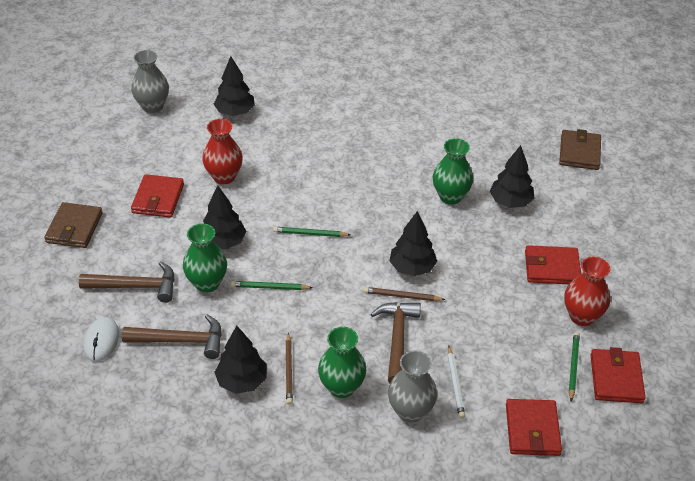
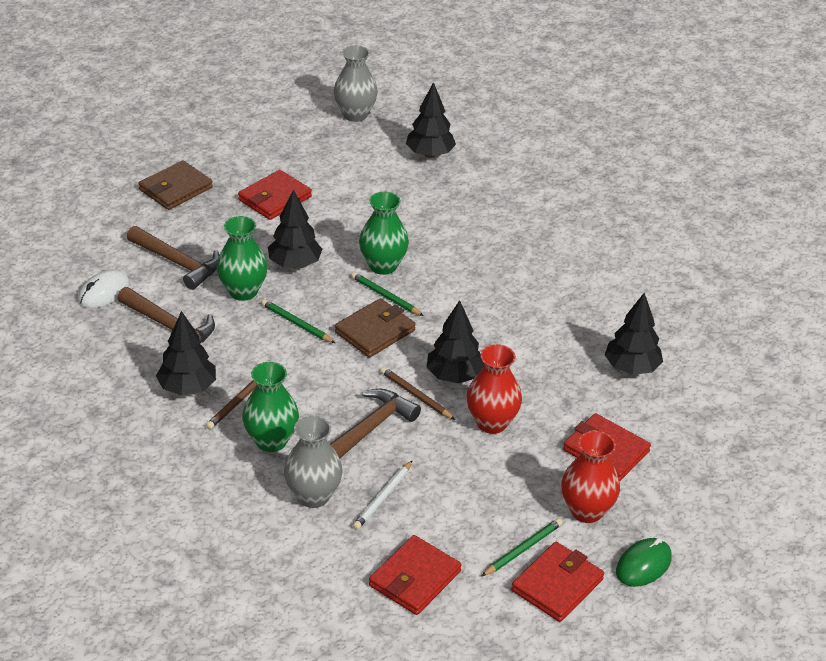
camera: 35 degrees right, 5 degrees down
red vase [202,119,243,184] -> red vase moved to [467,344,522,434]
green vase [433,138,473,204] -> green vase moved to [359,191,409,275]
brown wallet [559,129,601,170] -> brown wallet moved to [335,298,416,358]
none -> green mouse [616,538,672,587]

